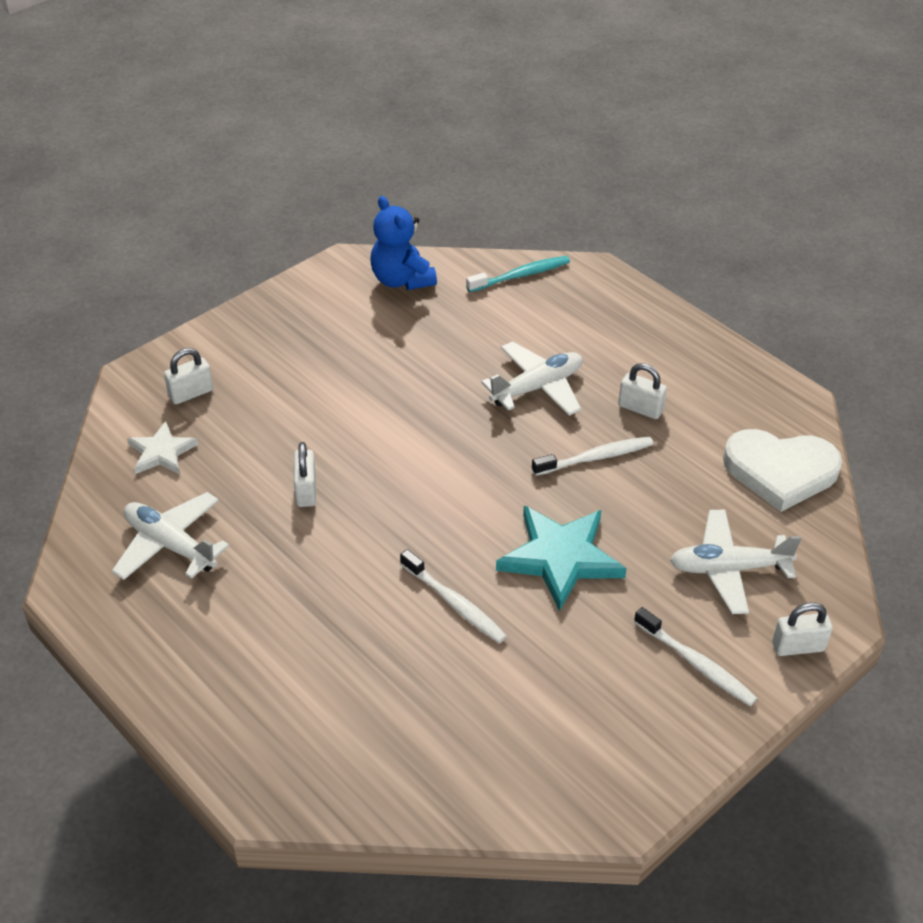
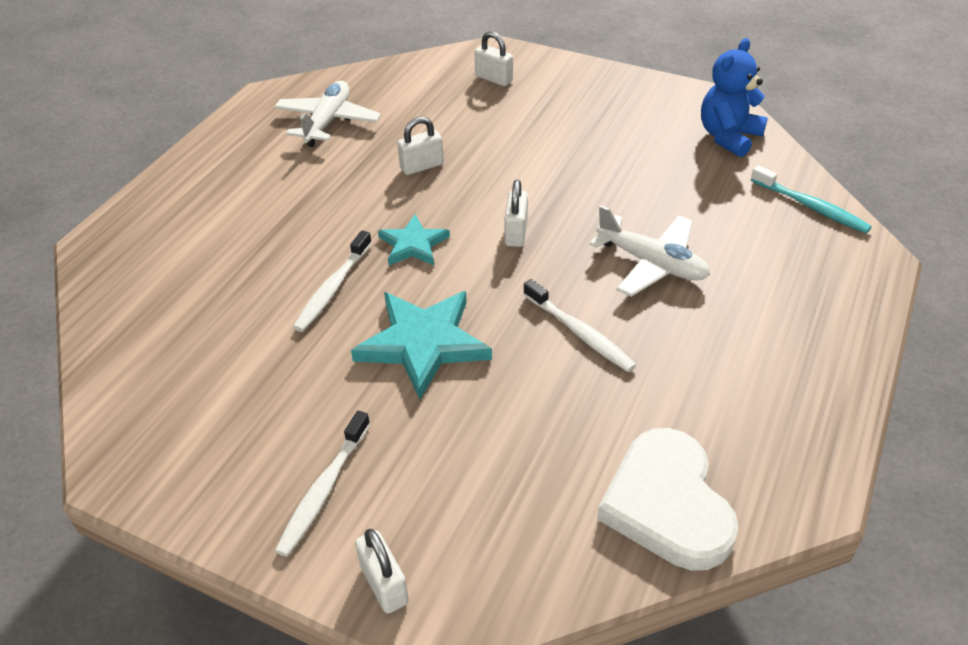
camera: 70 degrees right, 0 degrees up
white star [127,421,198,474] -> none
white padlock [618,363,667,419] -> white padlock moved to [504,179,528,247]
white plane [670,510,802,614] -> none
none -> turquoise star [378,214,450,265]

